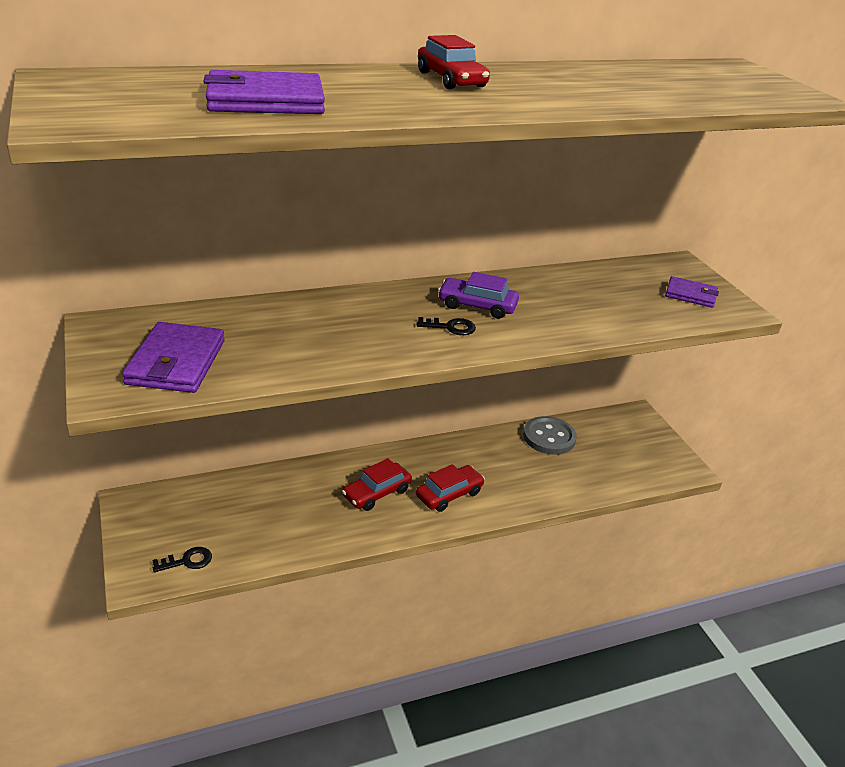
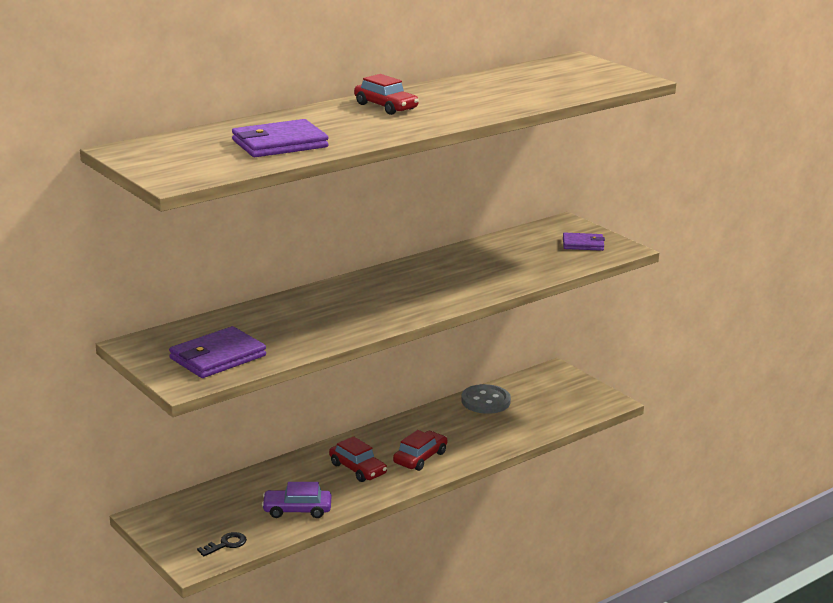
camera: 15 degrees left, 10 degrees down
purple wallet [122,322,225,393] -> purple wallet turned 60 degrees clockwise [169,326,266,378]
red car [342,458,412,511] -> red car turned 75 degrees counterclockwise [329,436,387,482]
black key [417,317,476,335] -> none
purple car [438,272,519,319] -> purple car moved to [262,482,331,518]

